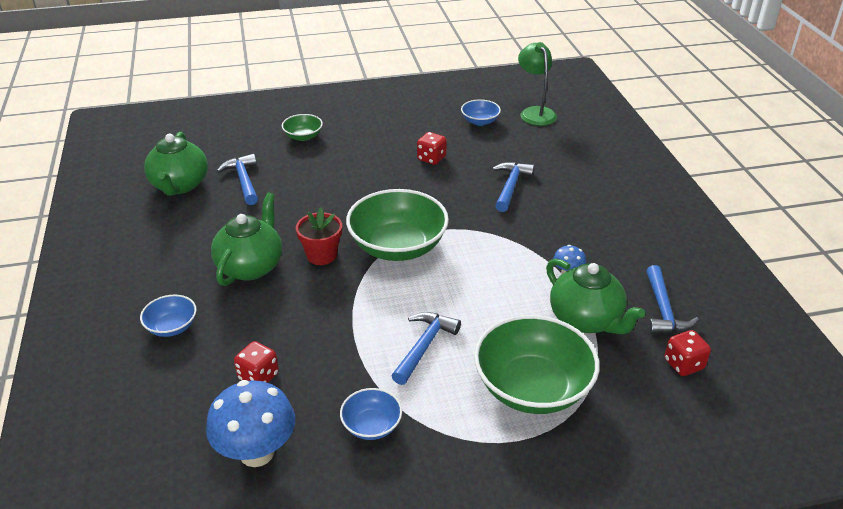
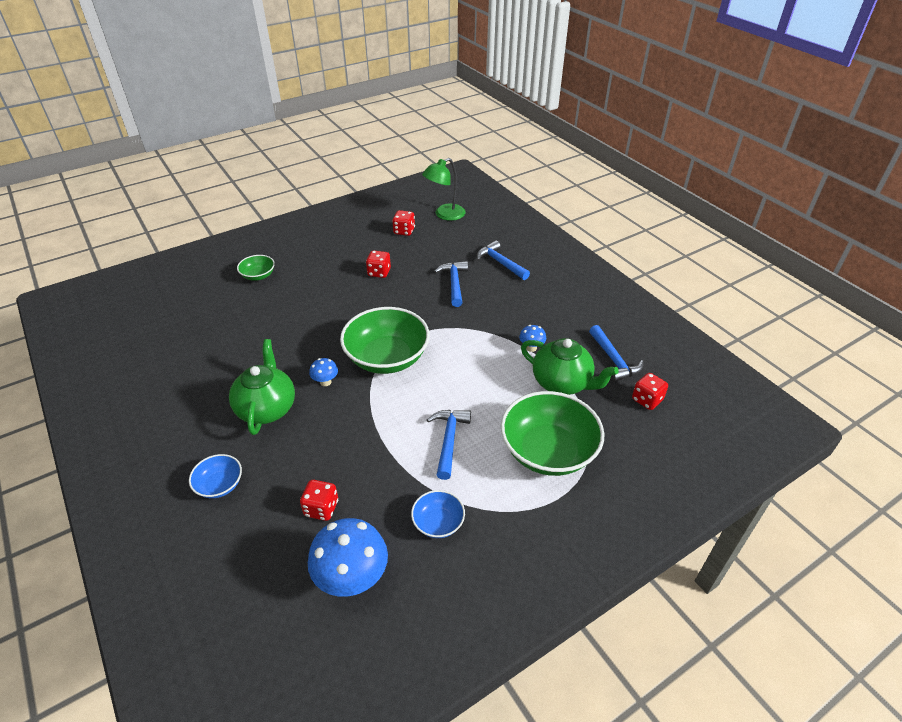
camera: 20 degrees left, 5 degrees up
green teapot [144,132,208,195] -> none
blue hammer [217,154,258,205] -> blue hammer moved to [477,240,530,280]
red flower pot [296,207,342,265] -> blue mushroom [309,358,338,386]
blue bowl [461,99,501,126] -> red dice [392,210,415,236]
green lamp [518,42,557,126] -> green lamp turned 90 degrees counterclockwise [422,158,465,221]

